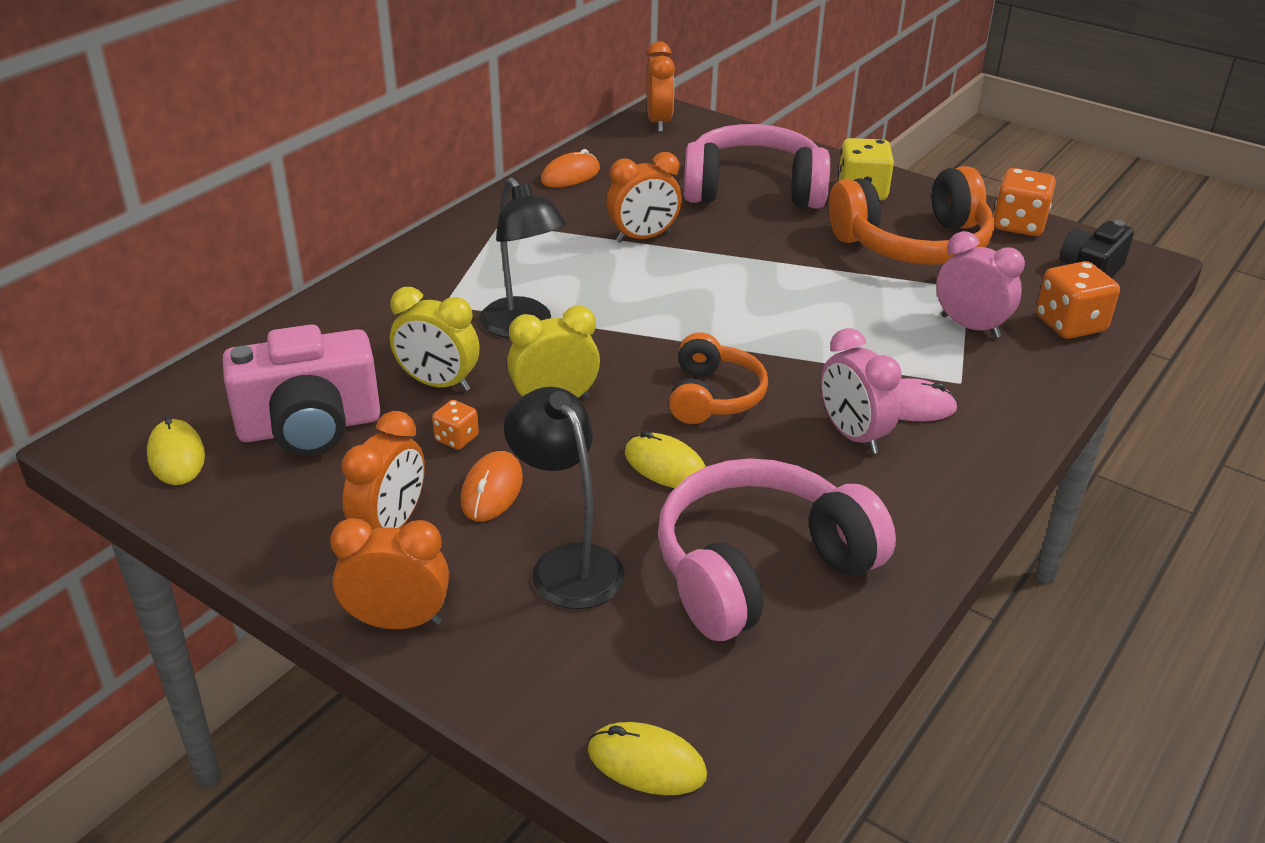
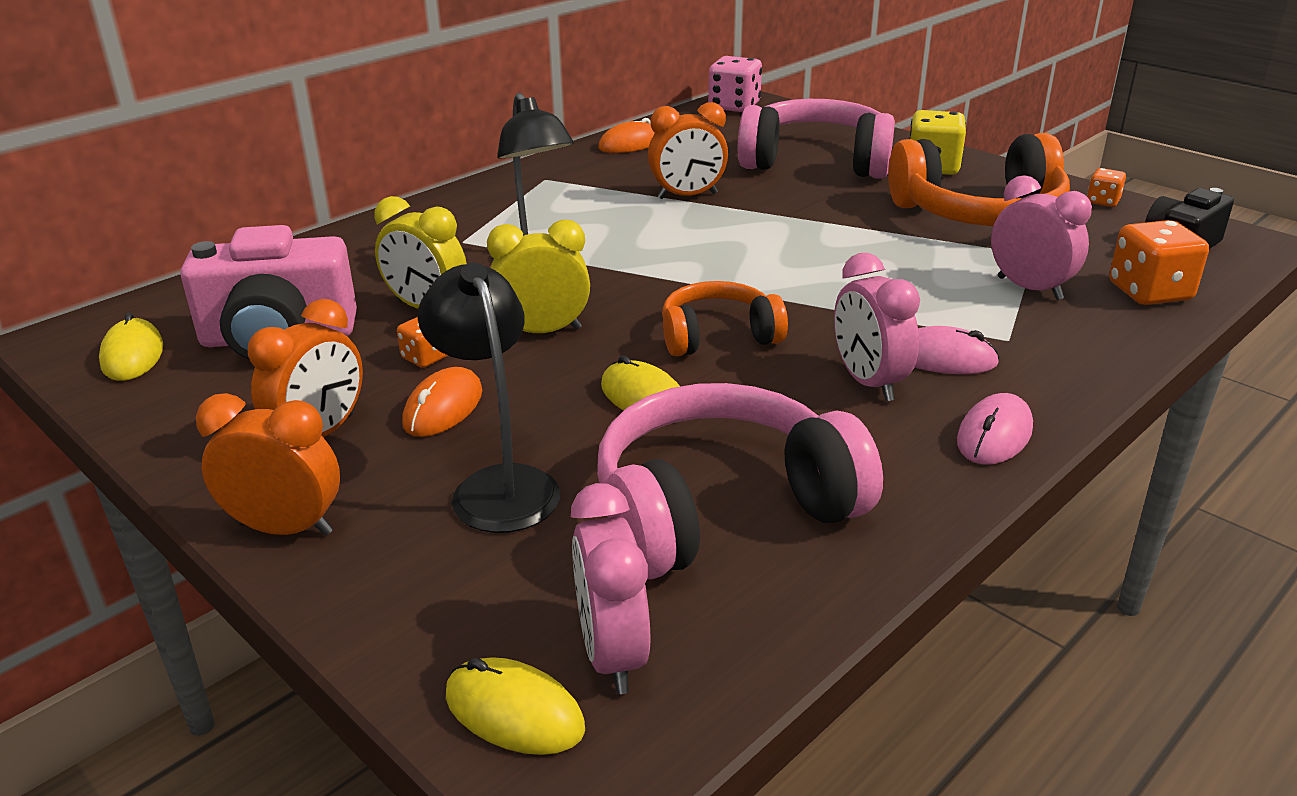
camera: 10 degrees right, 5 degrees down
orange clock [647,42,675,132] -> pink dice [708,56,762,112]
orange headphones [669,332,768,424] -> orange headphones turned 120 degrees counterclockwise [662,281,788,356]
orange dice [993,168,1056,236] -> orange dice [1087,168,1126,207], size x0.54
none -> pink clock [571,483,650,694]
none -> pink mouse [957,393,1033,465]

